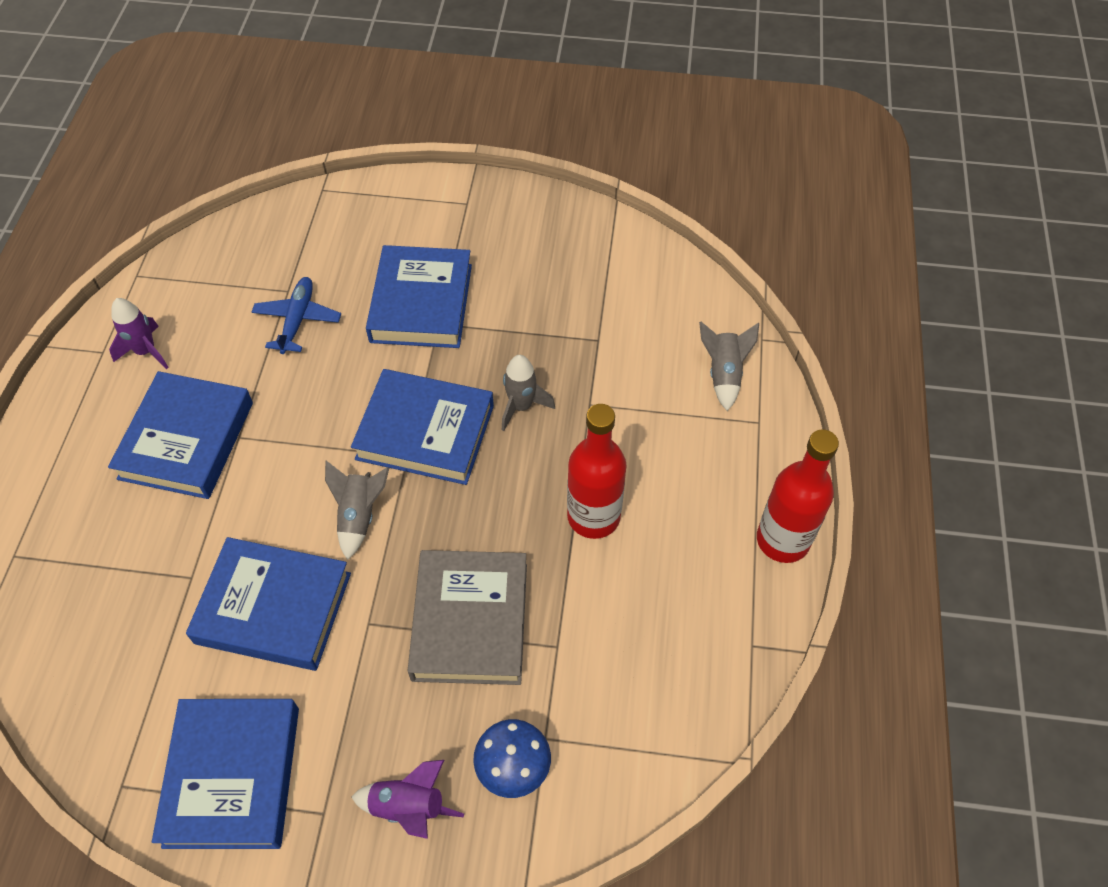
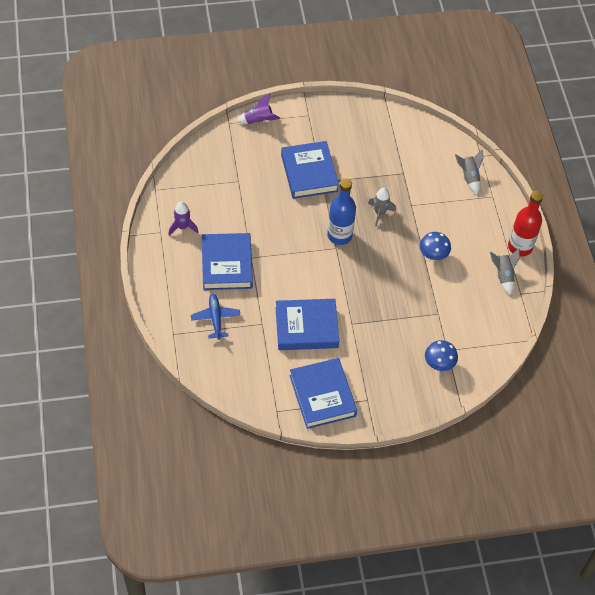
camera: 20 degrees left, 0 degrees up
blue plane [252,277,341,354] -> blue plane moved to [191,293,240,340]
grey rocket [325,461,389,560] -> grey rocket moved to [490,249,520,295]
blue book [351,369,494,485] -> blue bottle [327,178,356,245]
purple rocket [352,760,464,839] -> purple rocket moved to [236,93,280,124]
grey book [408,550,527,685] -> none
red bottle [567,404,627,539] -> blue mushroom [420,232,451,261]

